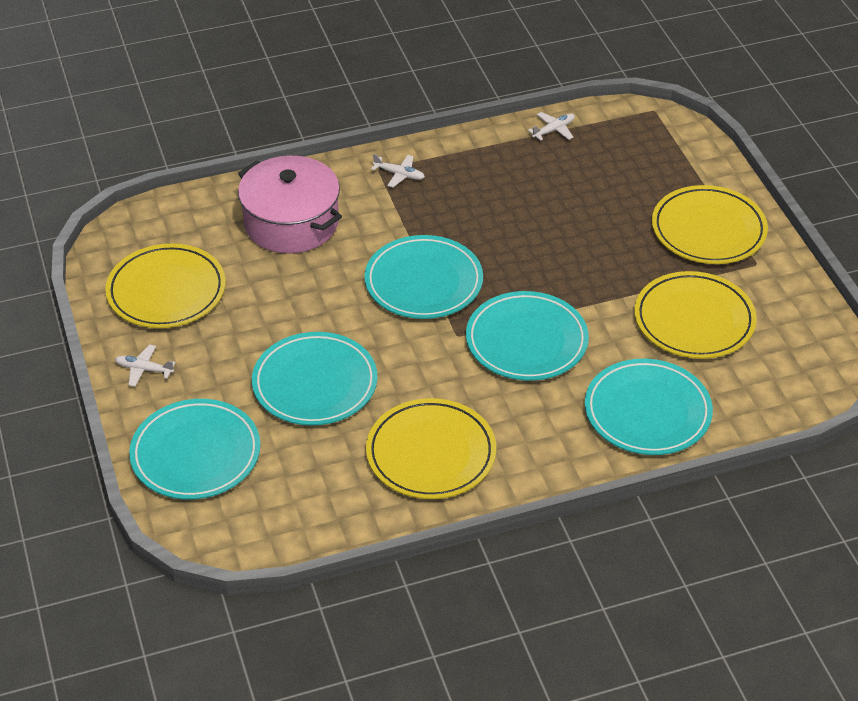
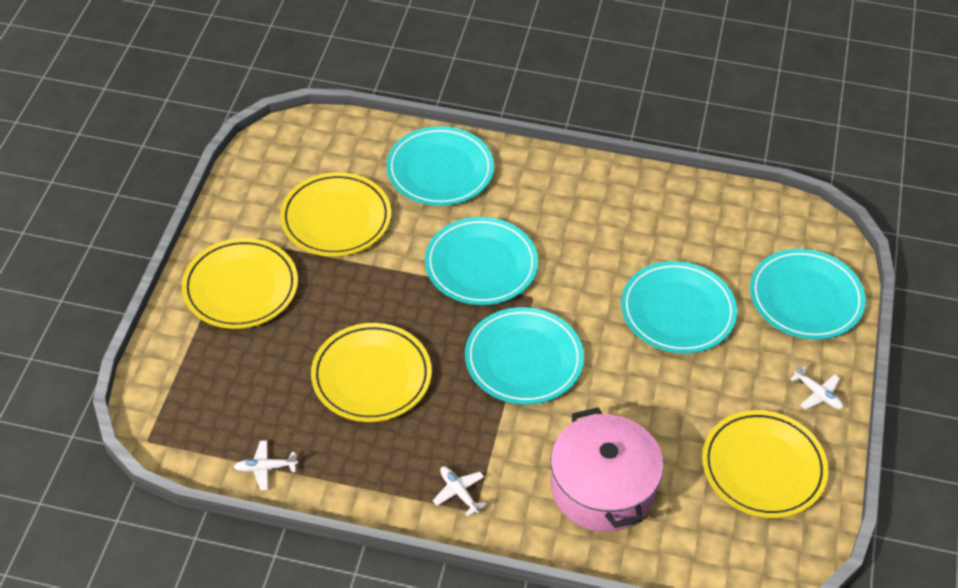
camera: 150 degrees left, 5 degrees up
yellow plate [366,398,496,499] -> yellow plate moved to [311,323,432,422]

